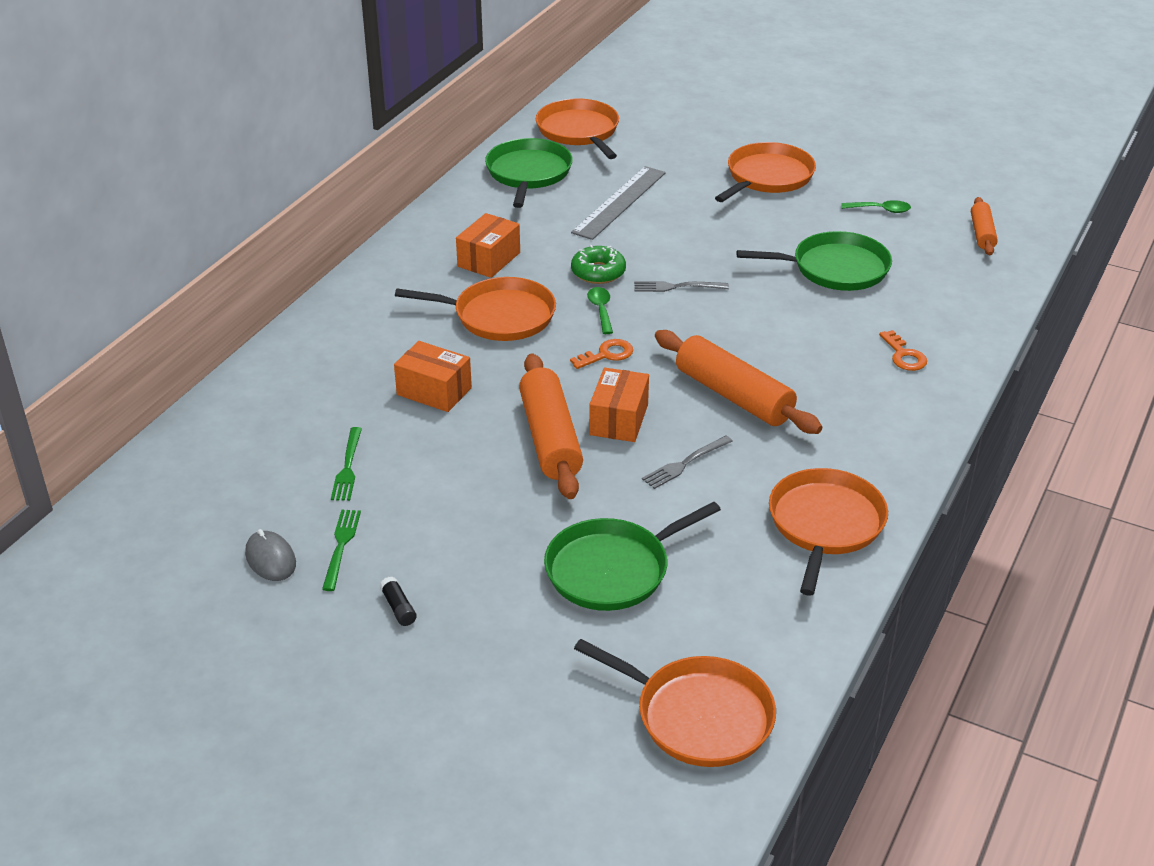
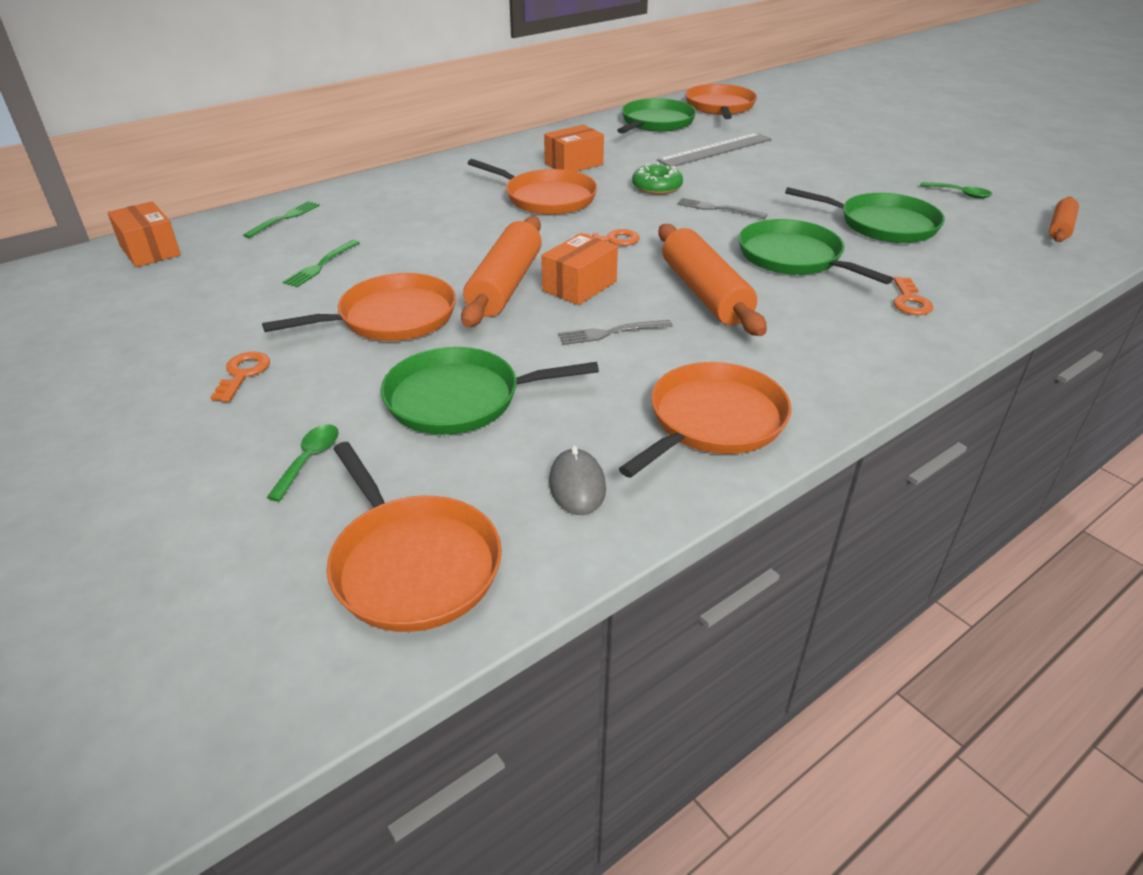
camera: 25 degrees right, 0 degrees up
grey mouse [245,529,296,581] -> grey mouse moved to [549,446,606,515]
green fork [322,510,361,591] -> green fork moved to [243,201,320,238]
black glue stick [379,577,417,626] -> orange key [210,352,270,402]
orange box [394,341,472,412] -> orange box moved to [107,201,181,267]
green spoon [587,287,613,334] -> green spoon moved to [267,424,339,502]
orange pan [715,142,816,202] -> orange pan moved to [262,273,456,341]
none -> green pan [739,219,893,284]

